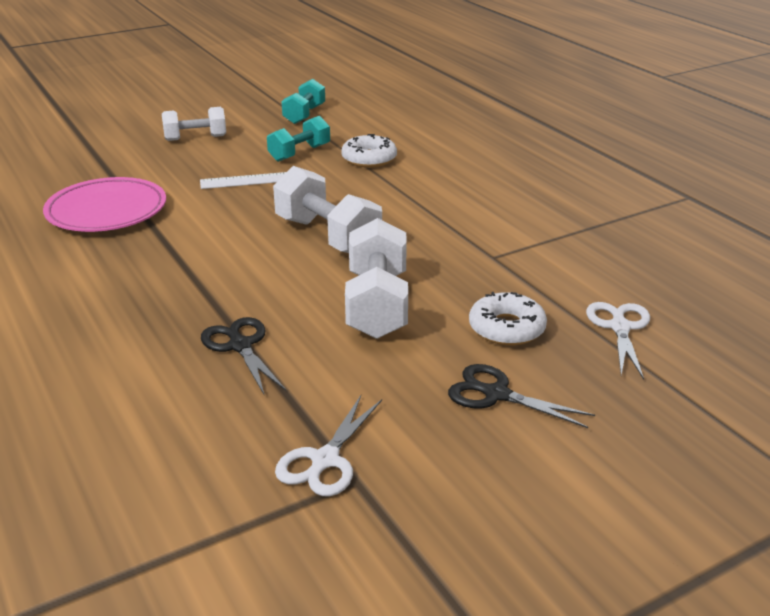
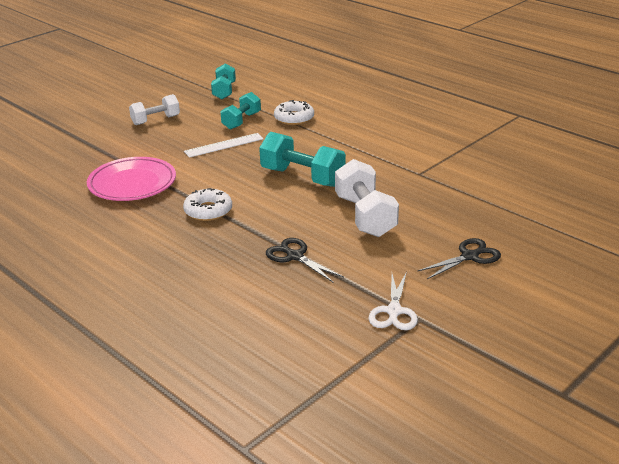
camera: 15 degrees left, 0 degrees up
white dumbbell [273,166,382,253] -> turquoise dumbbell [259,132,346,187]
black scissors [448,364,595,428] -> black scissors turned 135 degrees clockwise [418,238,501,279]
white donut [469,292,547,345] -> white donut moved to [183,188,232,221]
white scissors [586,302,650,380] -> none

